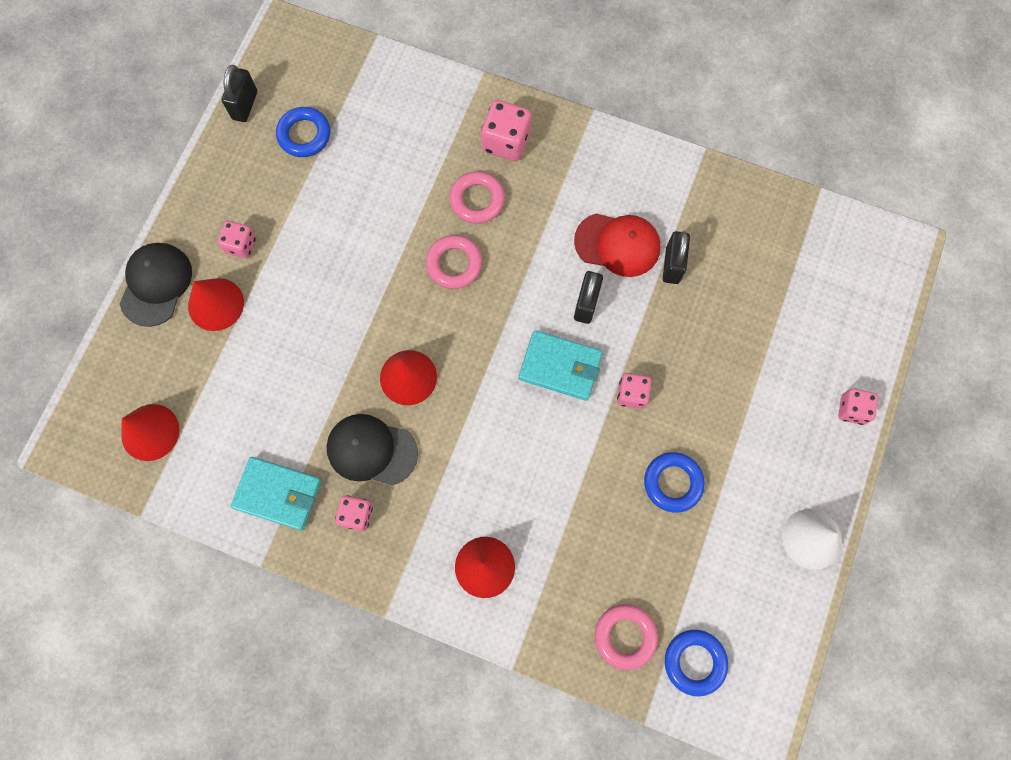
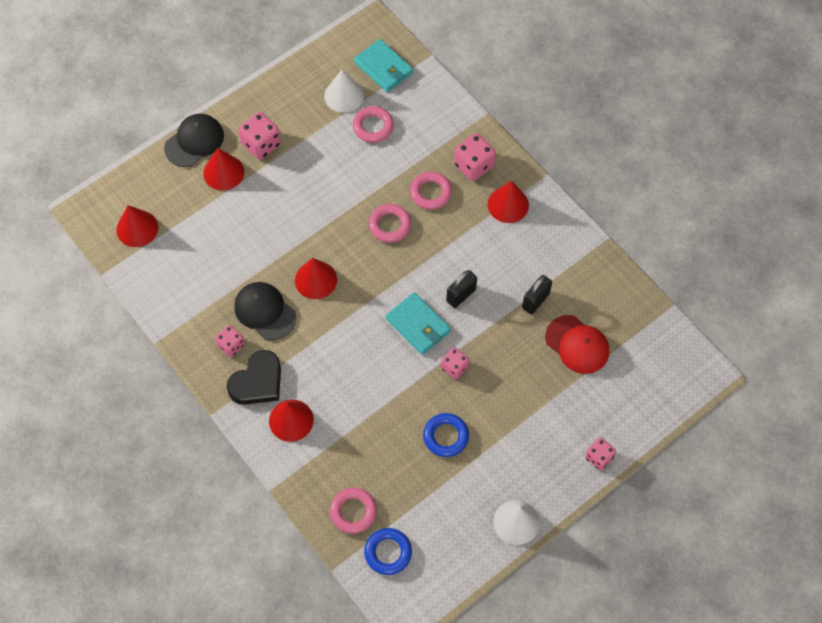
camera: 30 degrees right, 10 degrees down
pink dice [217,221,256,259] -> pink dice [238,112,281,160], size x1.55
black padlock [222,65,257,122] -> none
turquoise wallet [231,457,321,531] -> turquoise wallet moved to [354,39,413,93]
blue ring [276,107,330,157] -> white cone [324,70,364,113]
red cap [574,213,661,277] -> red cap moved to [545,315,609,374]
none -> black heart [227,350,281,405]
none -> pink ring [353,106,394,143]
none -> red cone [488,181,529,223]

